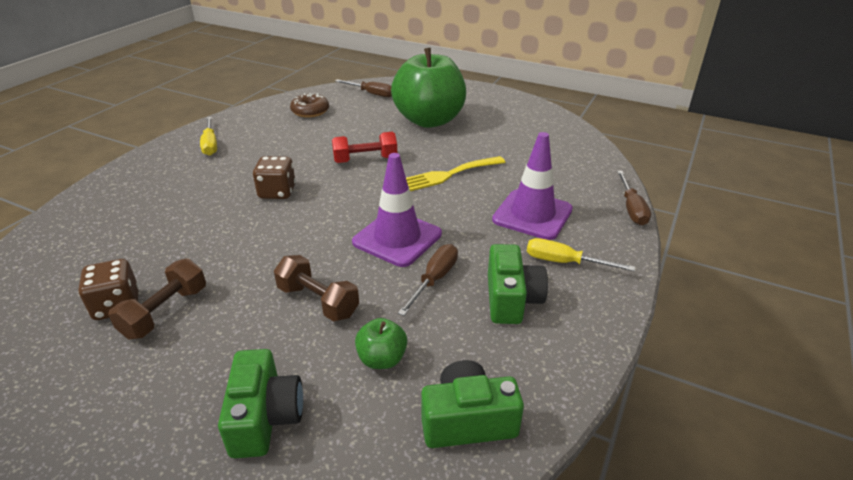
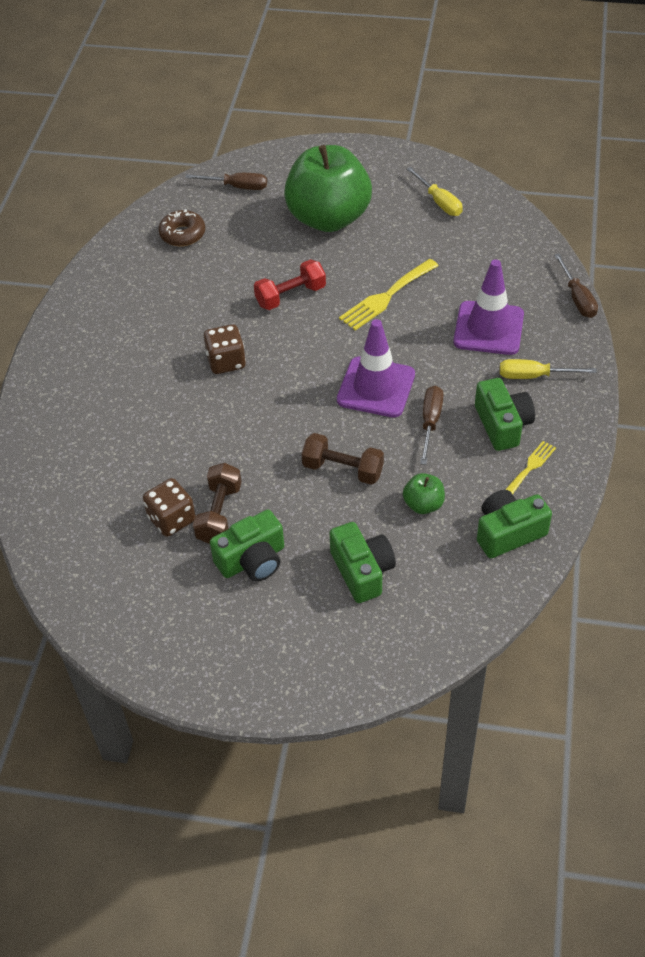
camera: 15 degrees left, 15 degrees up
yellow screwdriver [200,117,217,156] -> yellow screwdriver moved to [407,167,463,216]
none -> green camera [210,509,284,581]
none -> yellow fork [505,441,556,494]

